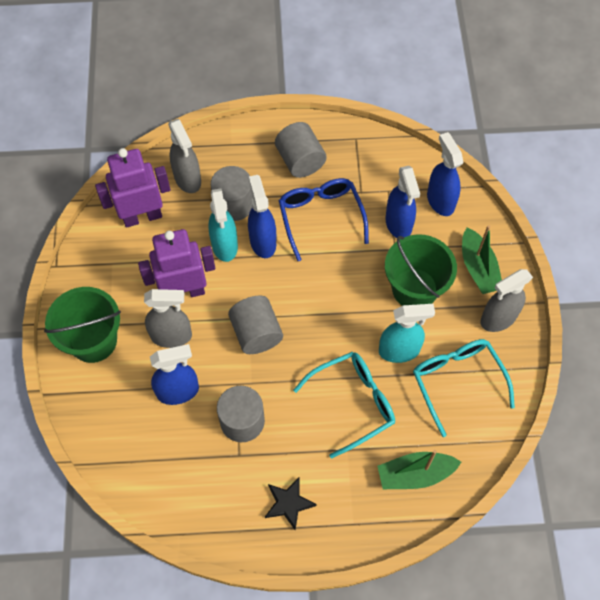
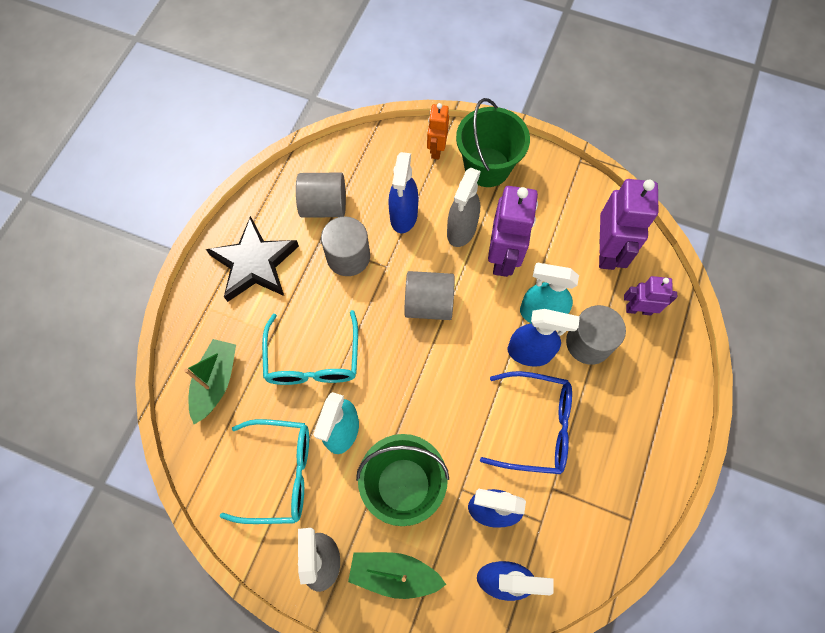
camera: 115 degrees right, 5 degrees up
grey spray bottle [168,119,201,193] -> purple robot [624,276,677,315]
black star [265,477,317,530] -> black star [206,216,299,302], size x1.80
grey cylinder [275,122,327,178] -> grey cylinder moved to [296,173,346,218]
none -> orange robot [427,103,449,159]

